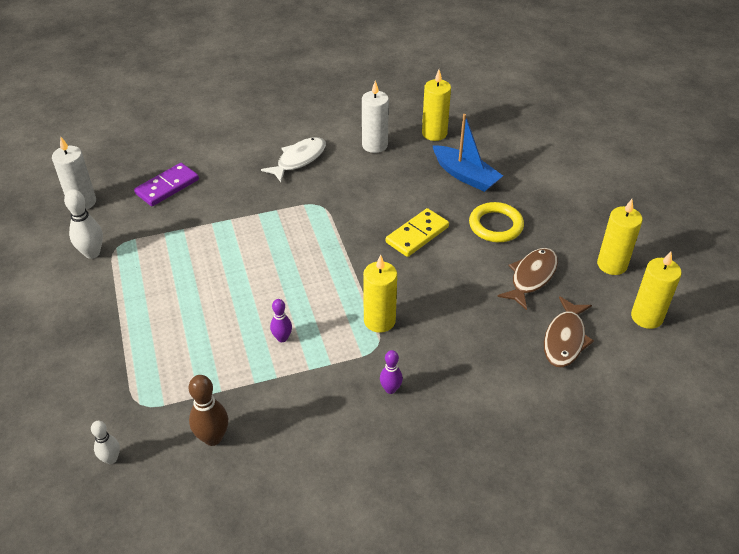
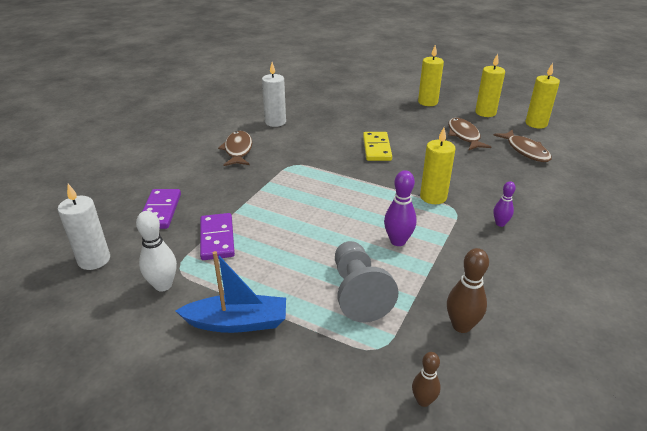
camera: 45 degrees left, 10 degrees down
white bowling pin [91,421,120,464] -> brown bowling pin [412,352,440,407]
white fish [261,137,326,182] -> brown fish [218,131,252,166]
purple bowling pin [270,299,292,342] -> purple bowling pin [384,170,416,246], size x1.58
yellow candle [422,70,451,141] -> yellow candle moved to [418,45,444,106]
blue boat [433,114,503,192] -> blue boat moved to [176,251,286,333]
yellow ring [469,202,524,242] -> none
none -> purple domino [200,213,235,260]
none -> grey pawn [335,241,398,322]

